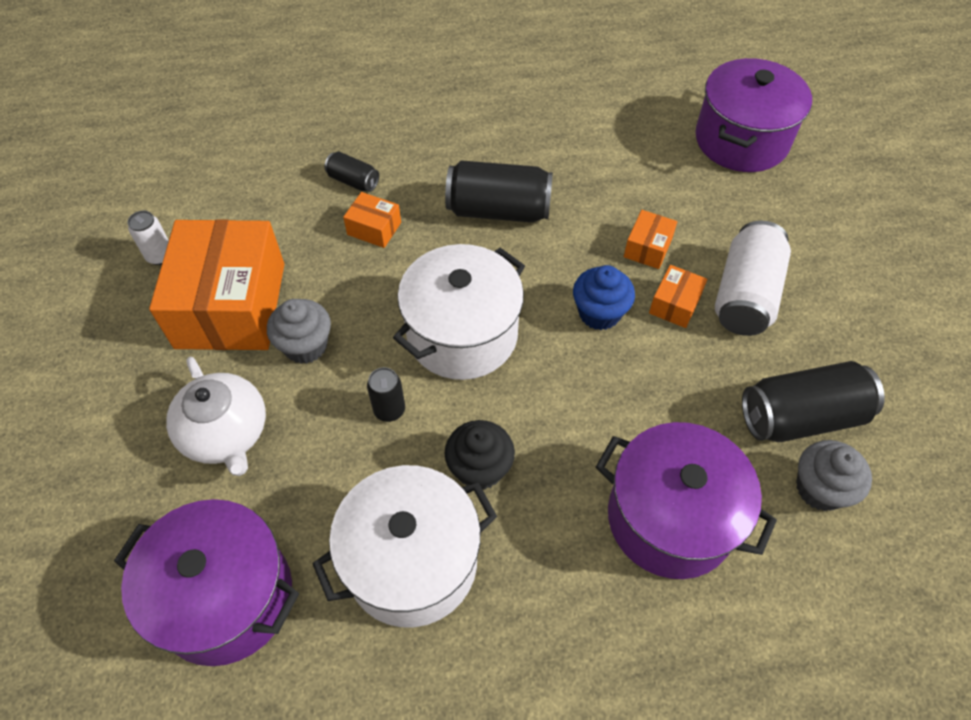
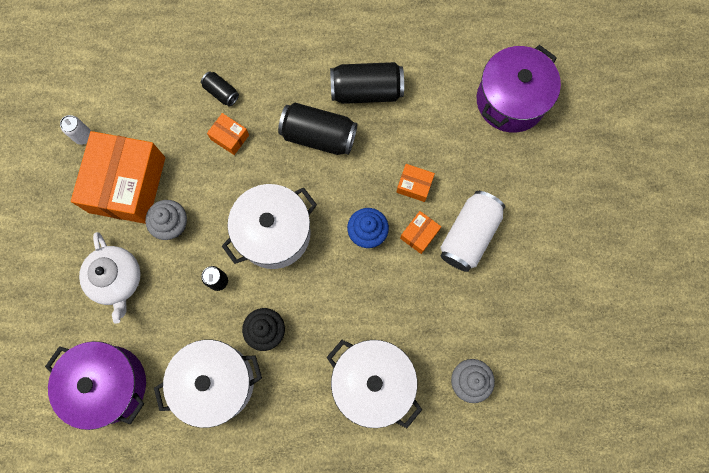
camera: 10 degrees right, 20 degrees up
purple pot [596,422,777,579] -> white pot [327,340,422,428]
orange box [624,210,677,269] -> orange box turned 75 degrees clockwise [396,164,435,202]
black can [742,361,885,442] -> black can moved to [330,62,404,104]

